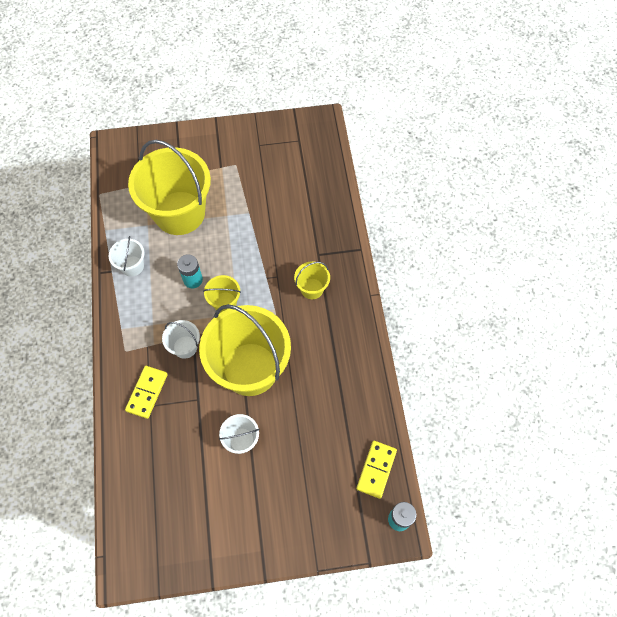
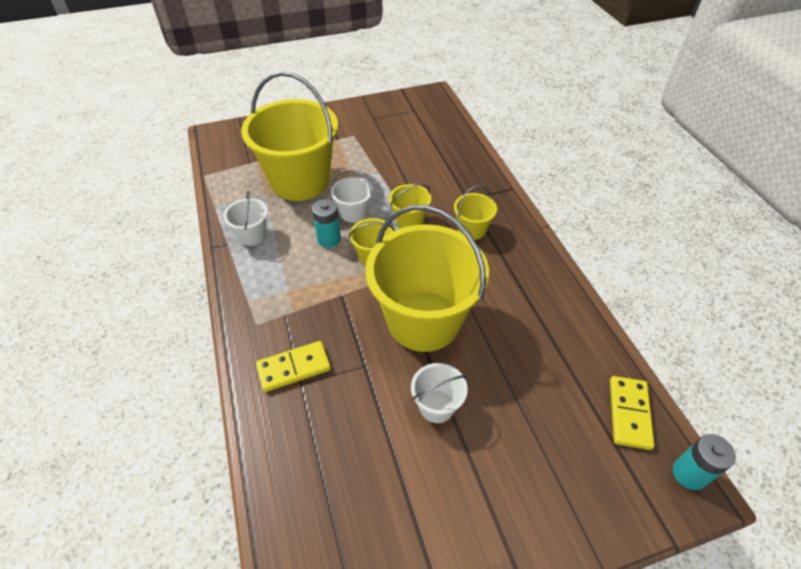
camera: 10 degrees left, 15 degrees down
yellow domino [125,366,168,419] -> yellow domino turned 60 degrees clockwise [256,341,331,392]
white bucket [162,320,200,359] -> white bucket moved to [331,169,373,223]
none -> yellow bucket [389,184,431,228]

